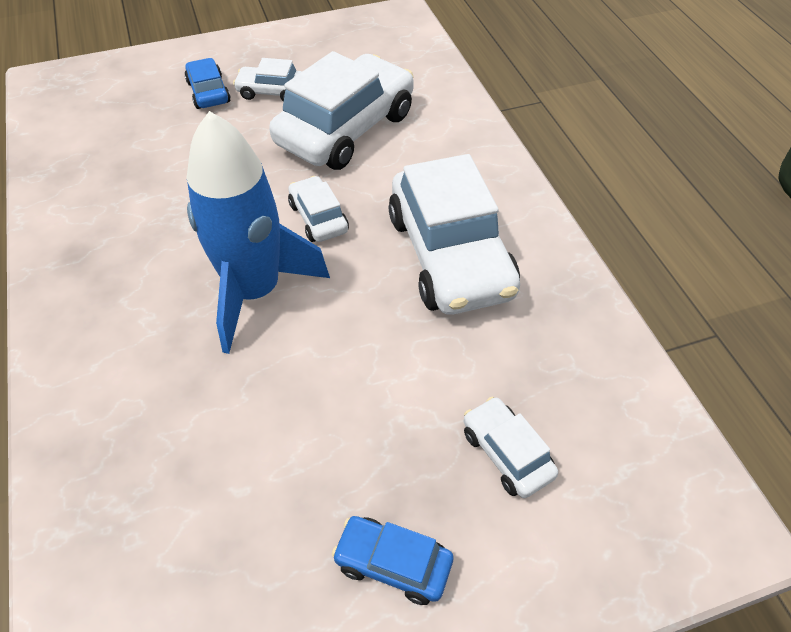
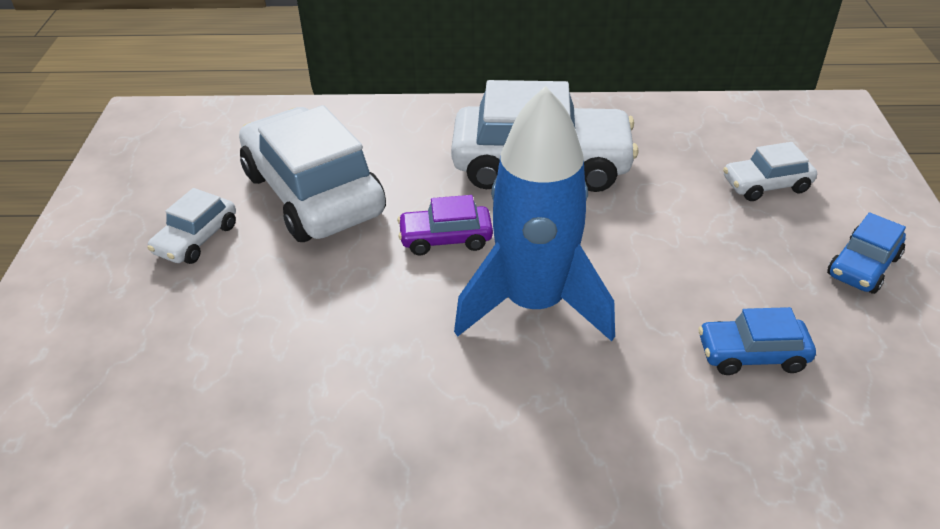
camera: 70 degrees left, 10 degrees down
blue car [185,58,231,109] -> blue car moved to [698,307,816,375]
white car [288,176,349,242] -> purple car [397,195,493,255]

